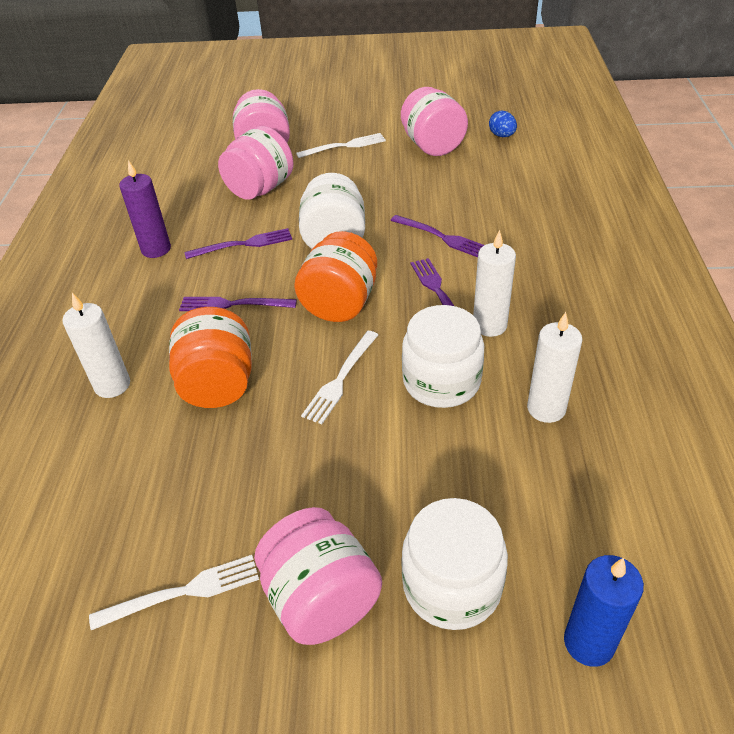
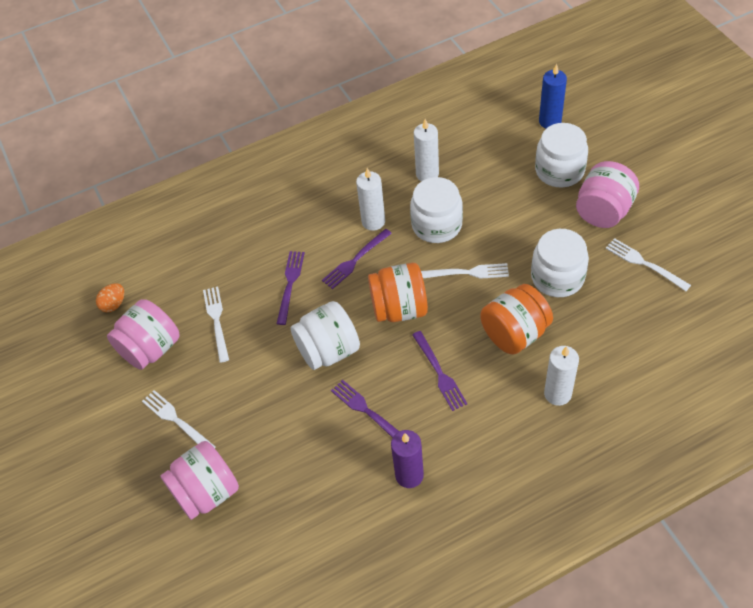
camera: 115 degrees left, 10 degrees up
pink jar [218,126,294,200] -> none
blue egg [489,111,517,137] -> orange egg [96,283,124,312]
none -> white fork [203,287,229,363]
none -> white jar [531,229,589,297]

